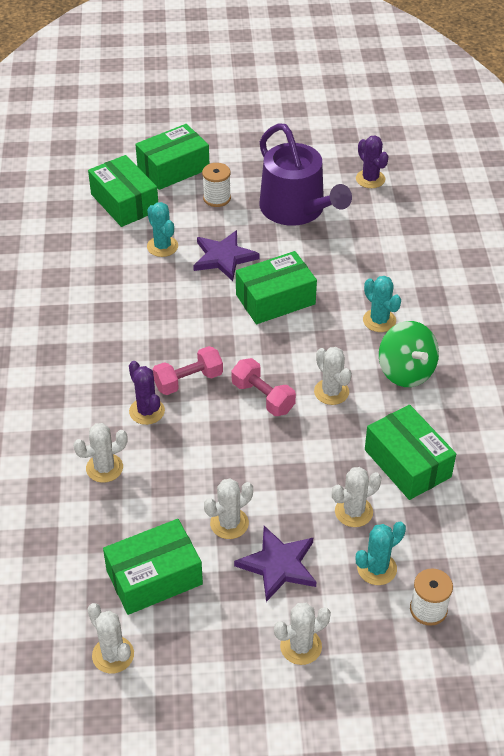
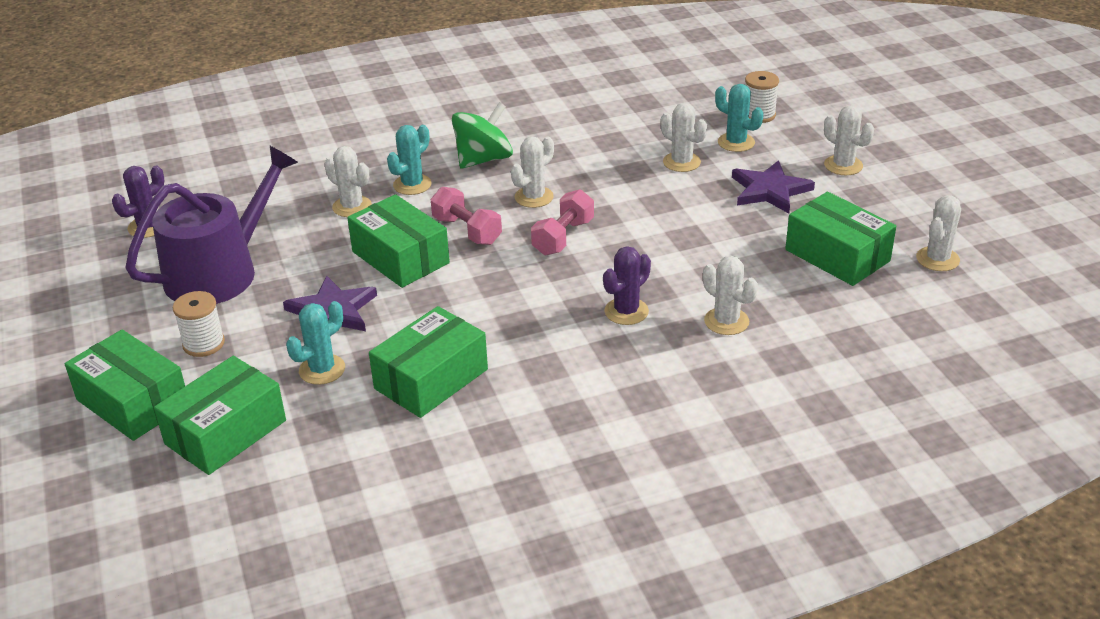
camera: 105 degrees left, 10 degrees down
pink dumbbell [152,346,223,395] -> pink dumbbell moved to [431,187,502,245]
white cactus [204,478,253,539] -> white cactus moved to [324,146,372,217]
green box [365,405,456,500] -> green box moved to [369,306,488,418]

